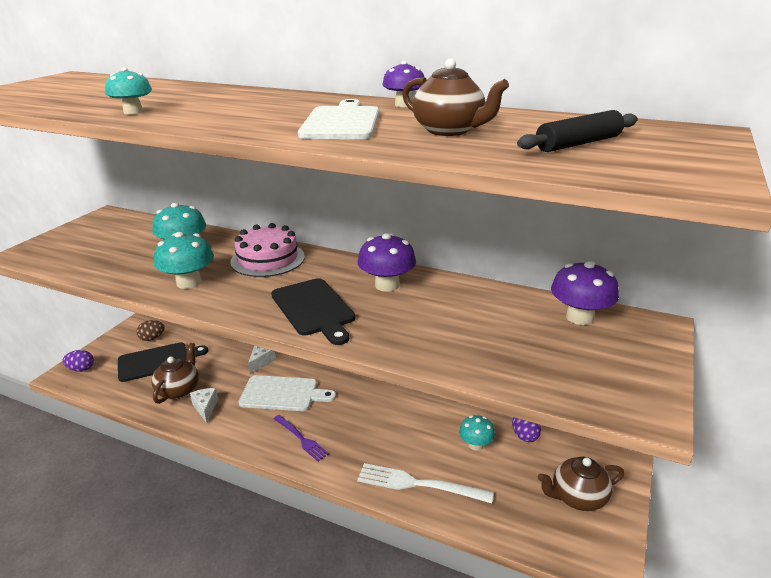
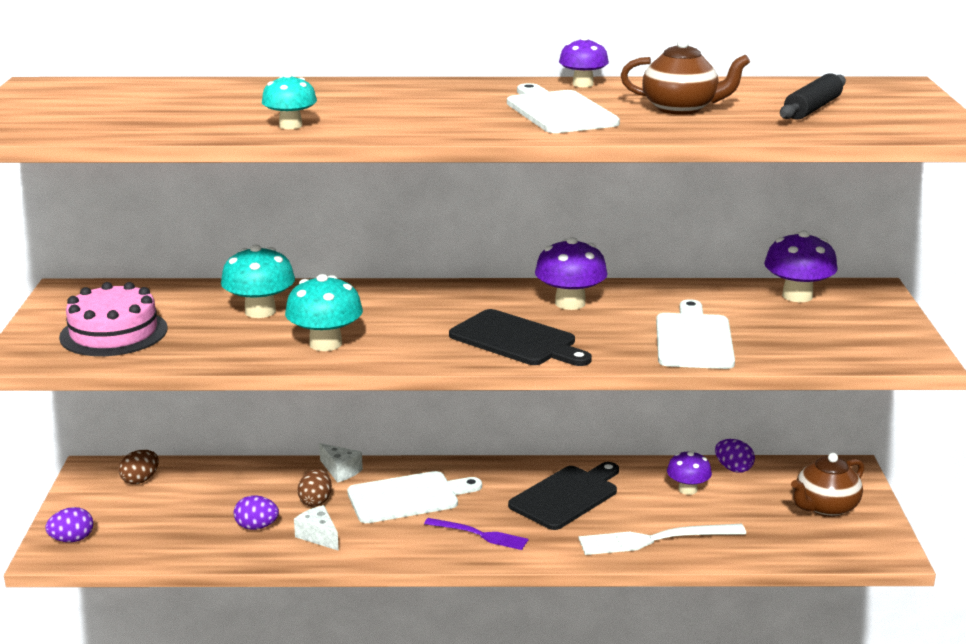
camera: 25 degrees left, 5 degrees down
black cutting board [118,342,208,382] -> black cutting board moved to [508,462,619,530]
brown teapot [152,343,199,404] -> purple egg [234,495,279,530]
pink cake [230,223,305,277] -> pink cake moved to [59,282,167,356]
white cheese [248,346,276,374] -> white cheese turned 135 degrees clockwise [319,443,363,483]
turquoise mushroom [459,415,495,450] -> purple mushroom [667,450,712,495]
none -> brown egg [297,469,332,507]
none -> white cutting board [656,299,735,369]

